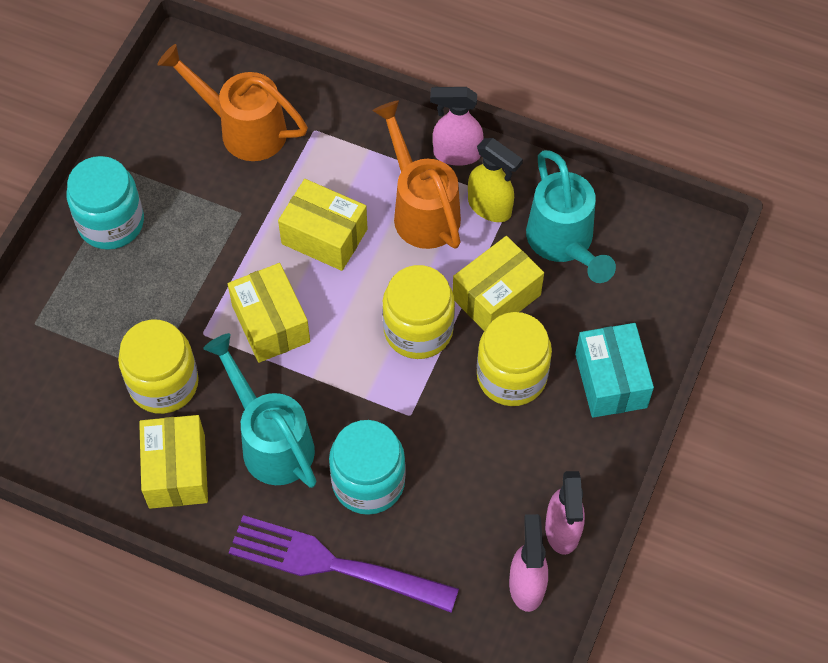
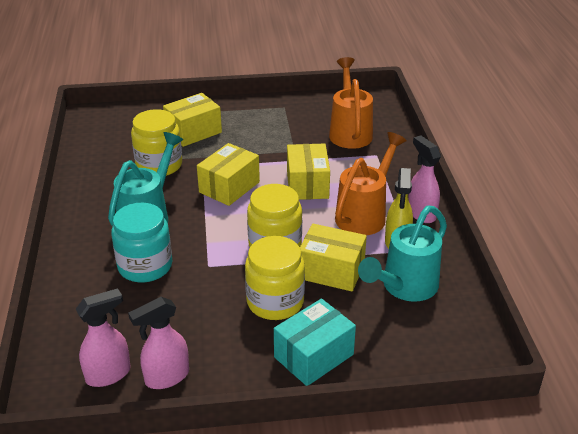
camera: 60 degrees right, 25 degrees down
turquoise jar [67,156,144,250] -> none
yellow box [139,415,208,509] -> yellow box moved to [163,93,222,147]
purple fork [229,515,459,613] -> none

